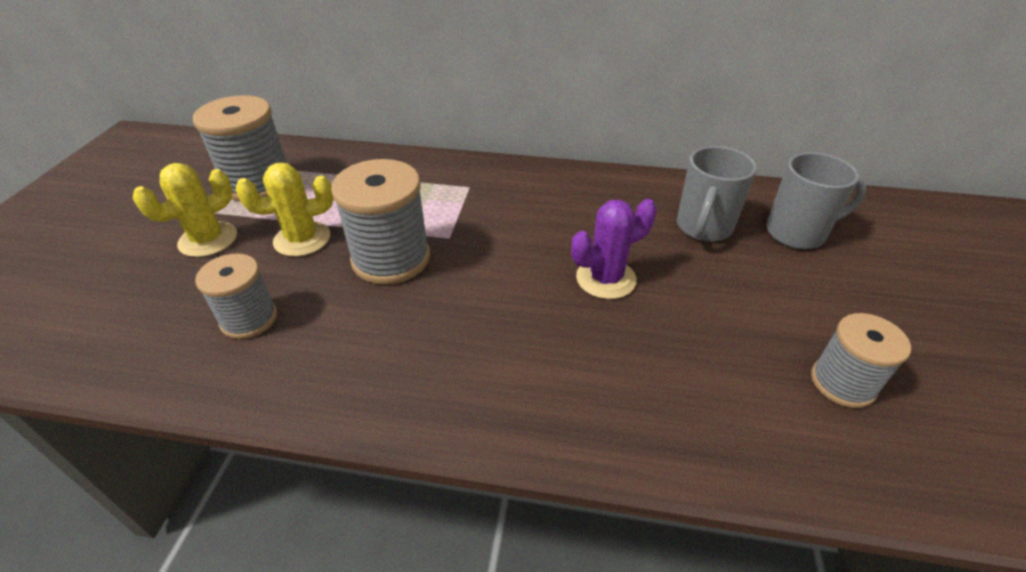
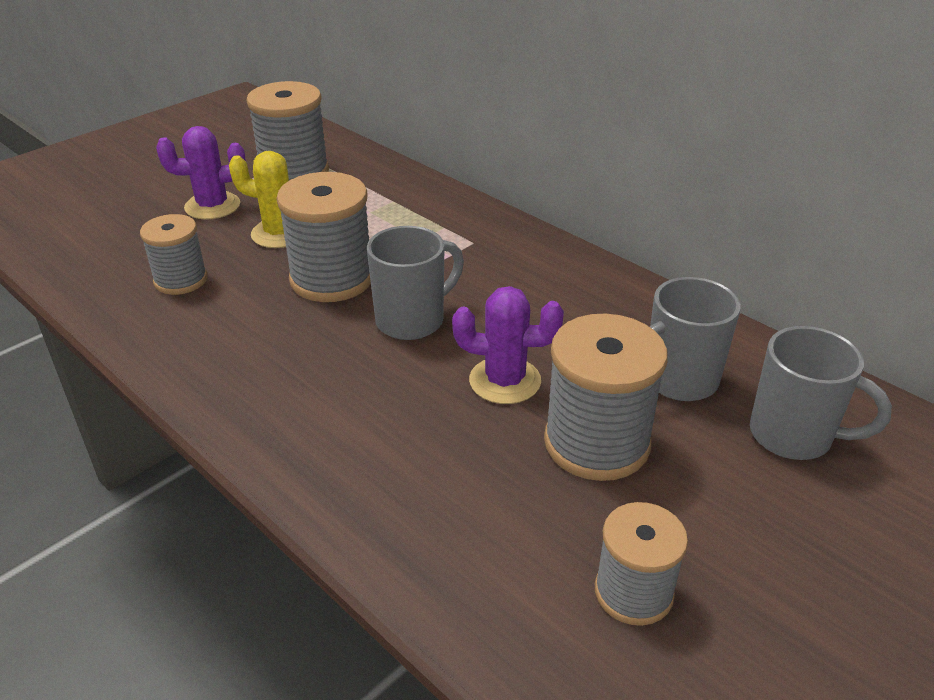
camera: 35 degrees right, 5 degrees down
yellow cactus [133,163,237,257] -> purple cactus [156,126,246,220]
none -> grey mug [367,226,464,340]
none -> grey spool [544,314,668,481]

